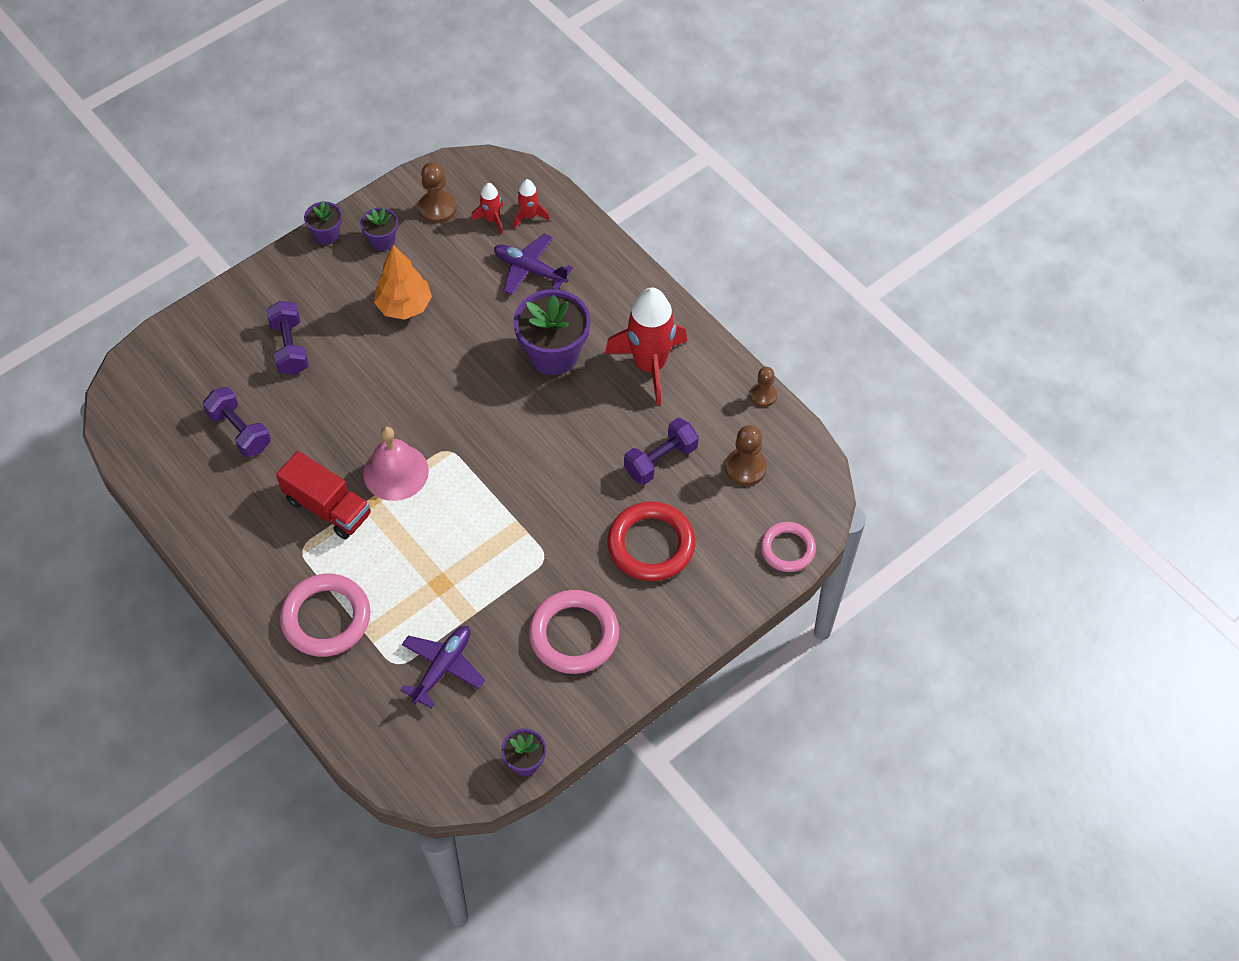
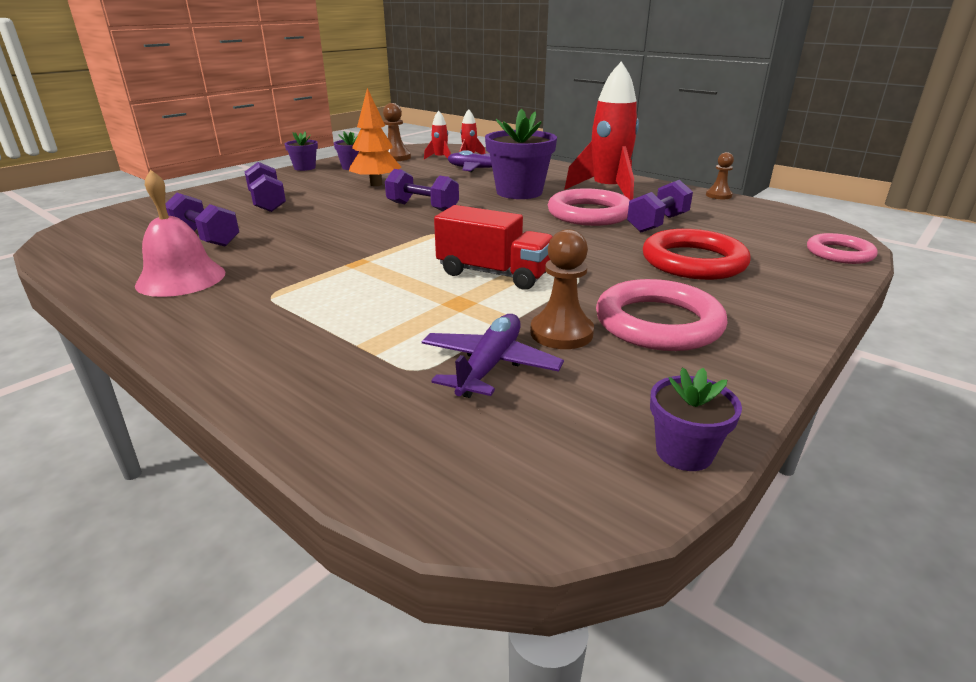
camera: 10 degrees left, 30 degrees down
red truck [276,451,371,539] -> red truck moved to [434,205,553,290]
pink ring [280,574,371,657] -> pink ring moved to [548,188,630,226]
pink bell [363,427,429,501] -> pink bell moved to [135,170,225,297]
brown pawn [725,425,767,486] -> brown pawn moved to [530,229,594,349]
none -> purple dumbbell [385,169,459,211]

